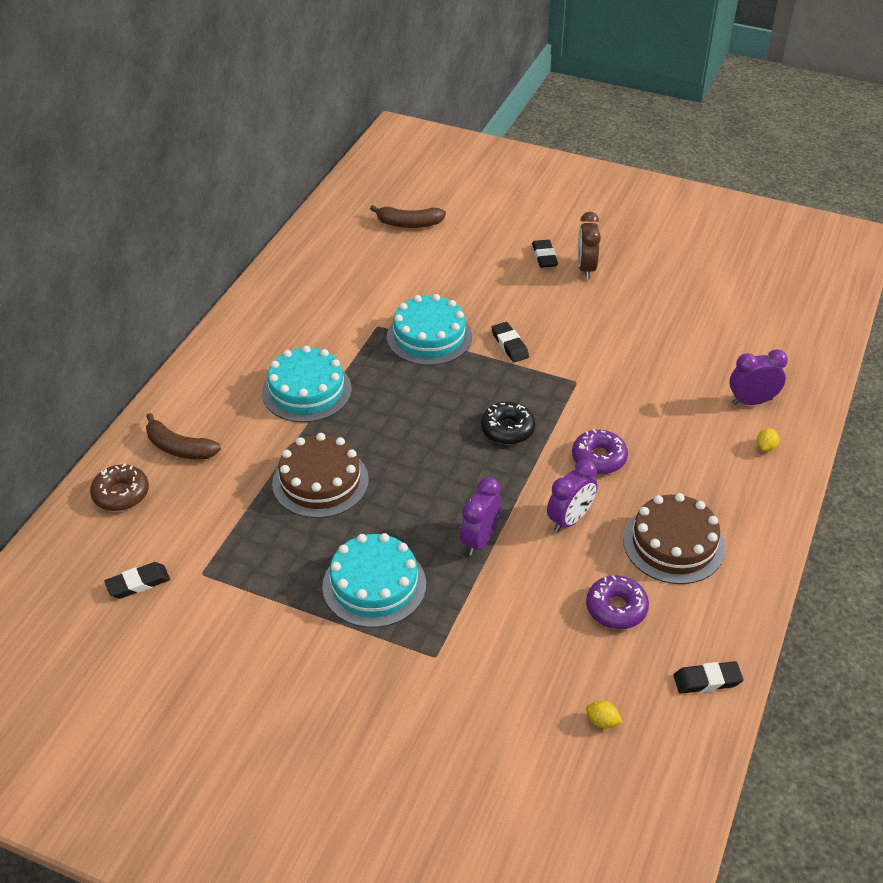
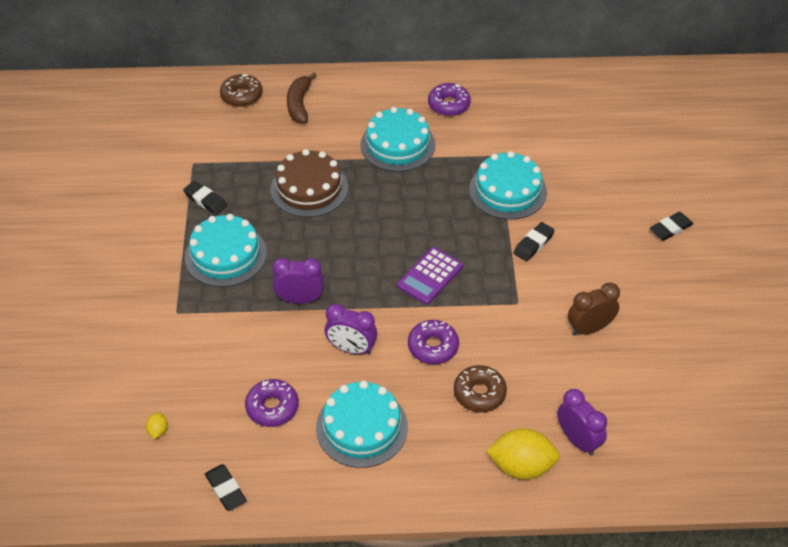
camera: 65 degrees right, 5 degrees up
black eraser [104,562,170,599] -> black eraser moved to [183,181,227,215]
brown banana [370,205,446,228] -> none
black donut [481,402,535,445] -> purple calculator [397,247,463,305]
brown clock [578,212,601,279] -> brown clock moved to [568,282,620,336]
brown cake [623,493,725,584] -> turquoise cake [316,381,408,468]
yellow lemon [757,428,779,452] -> yellow lemon [486,428,560,480], size x2.28
none -> purple donut [428,83,471,116]
none -> brown donut [454,365,507,412]

